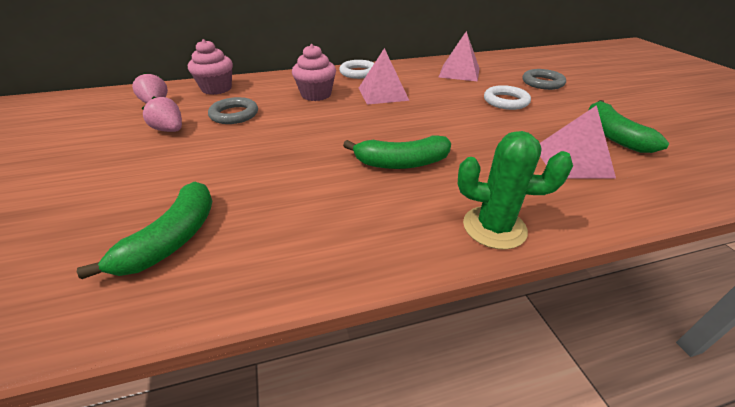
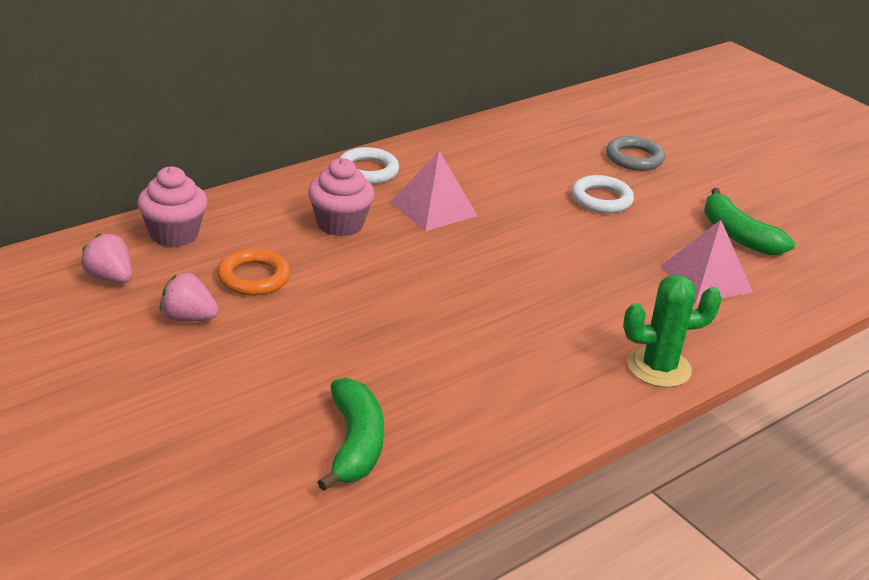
camera: 25 degrees left, 5 degrees down
grey ring [208,97,258,124] -> orange ring [217,249,290,296]
green banana [343,136,451,169] -> none
pink pyramid [439,31,480,81] -> none

